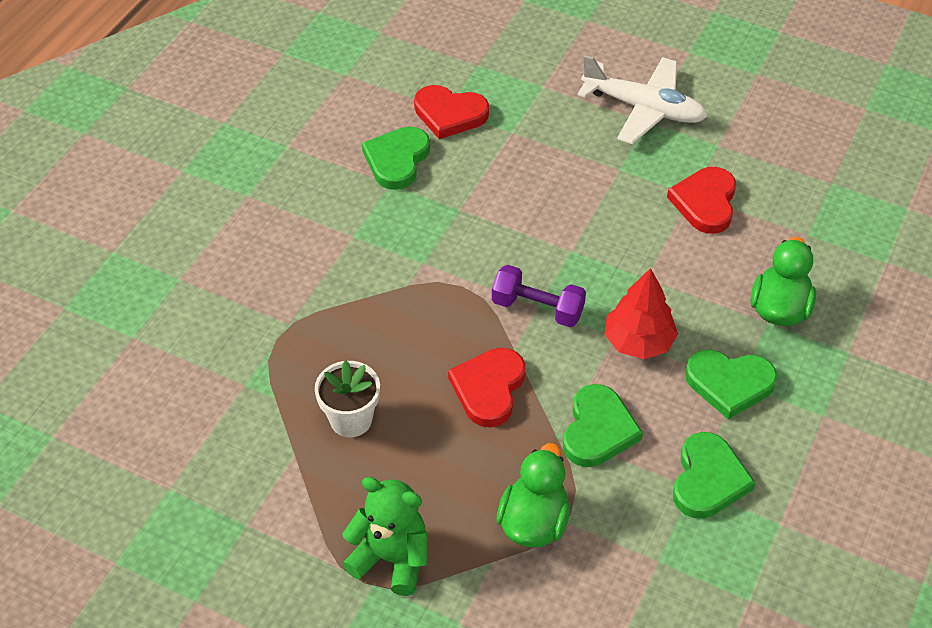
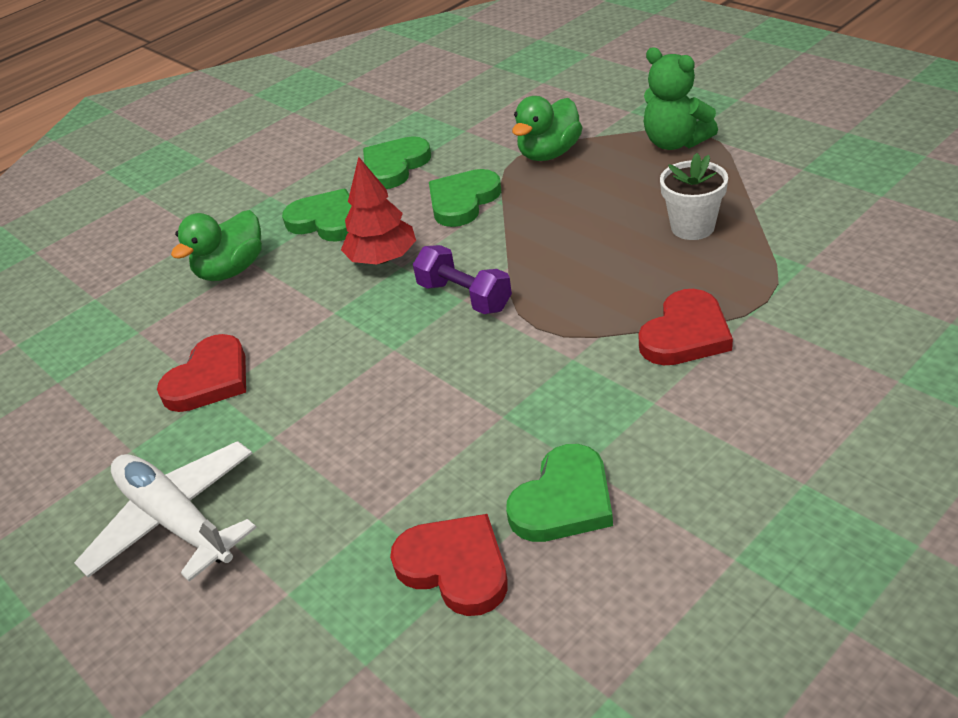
camera: 155 degrees left, 10 degrees down
red heart [448,348,525,427] -> red heart moved to [638,289,733,365]

